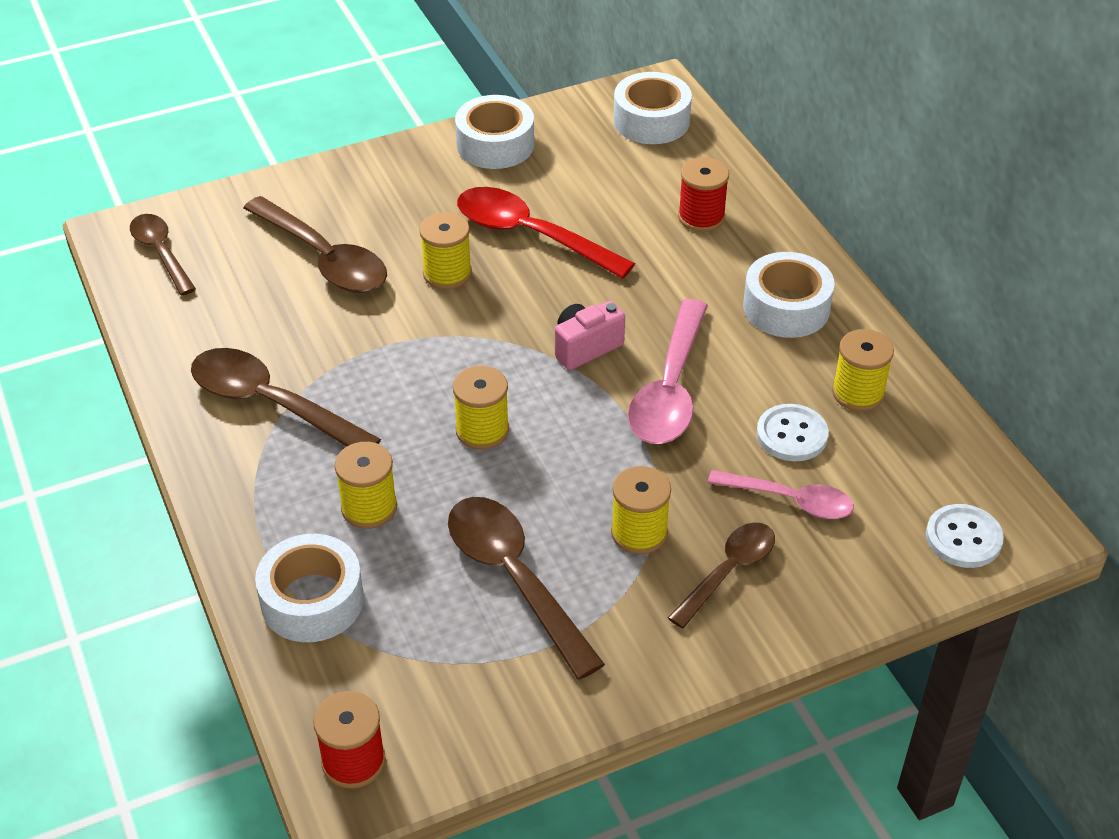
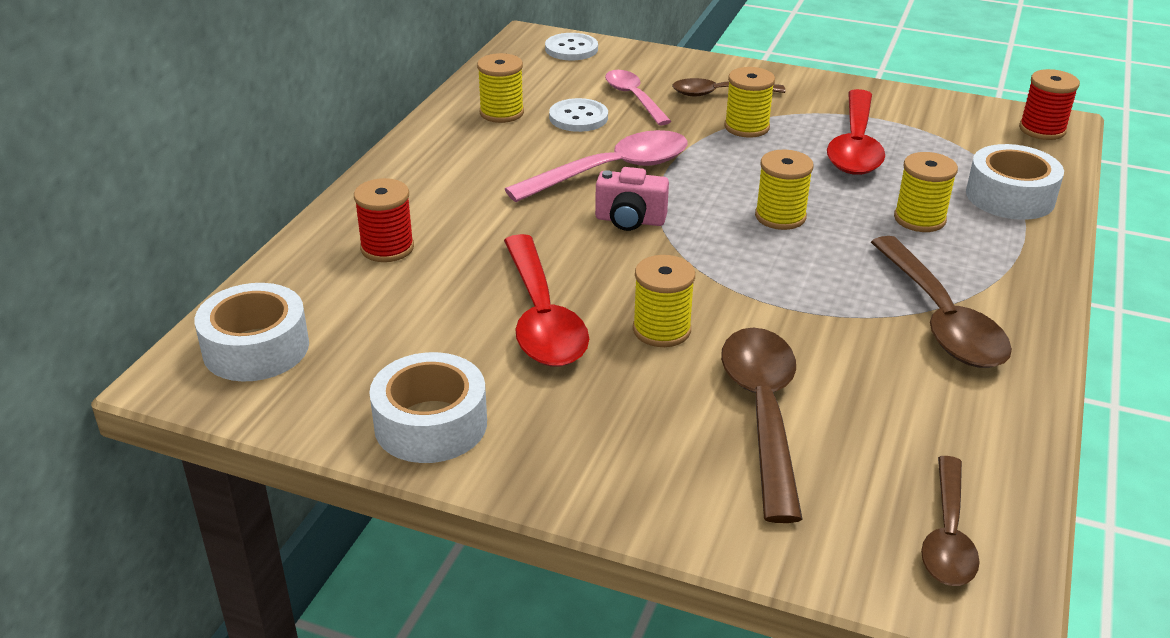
camera: 135 degrees left, 10 degrees down
brown spoon [448,497,605,680] -> red spoon [827,89,885,175]
white tape [743,252,835,338] -> none

